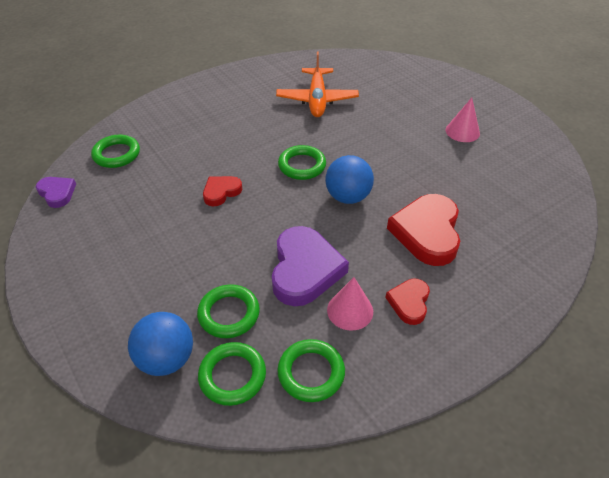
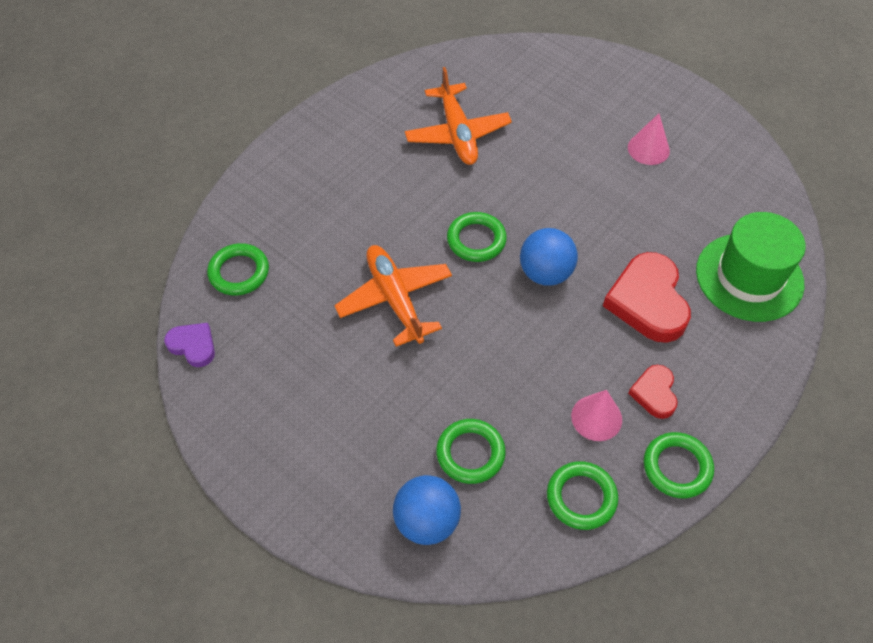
camera: 15 degrees left, 10 degrees up
green ring [198,342,266,406] -> green ring moved to [644,432,714,498]
red heart [203,176,242,206] -> orange plane [334,245,452,347]
purple heart [272,226,349,306] -> none
none -> green hat [696,212,806,322]

